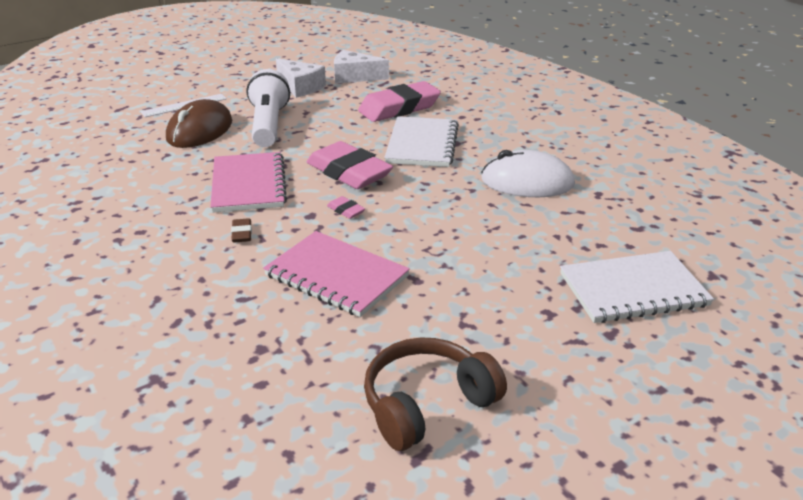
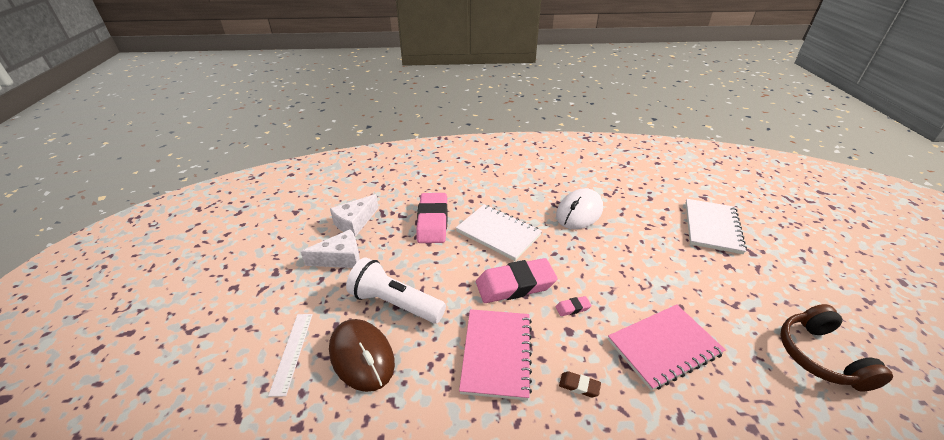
camera: 60 degrees left, 5 degrees up
pink notebook [210,152,287,213] -> pink notebook turned 75 degrees clockwise [459,309,532,400]

